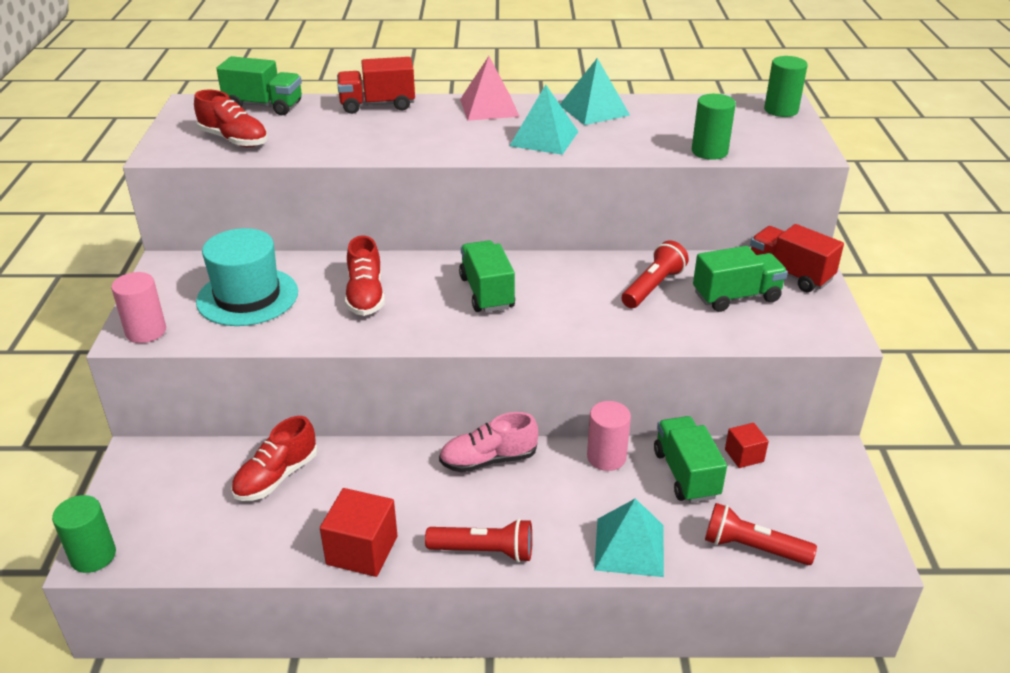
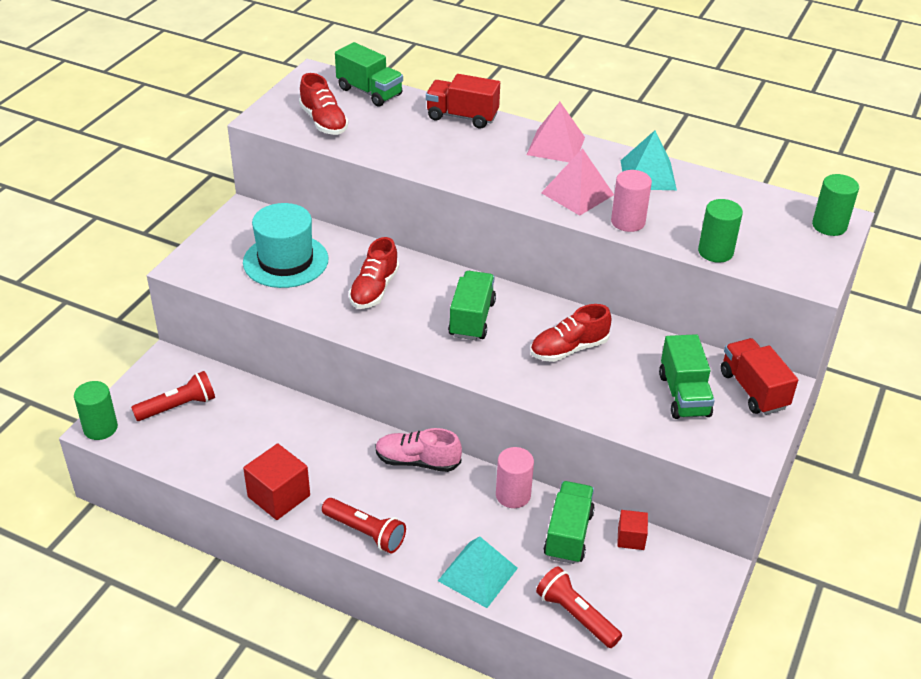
camera: 25 degrees right, 5 degrees up
pink cylinder [111,272,166,343] -> pink cylinder moved to [611,170,652,232]
red shoe [231,416,318,501] -> red shoe moved to [530,304,611,362]
turquoise pyramid [510,85,578,155] -> pink pyramid [541,148,614,216]
red flashlight [621,240,689,308] -> red flashlight moved to [131,371,215,421]
green truck [693,246,788,312] -> green truck turned 75 degrees clockwise [659,334,715,419]

